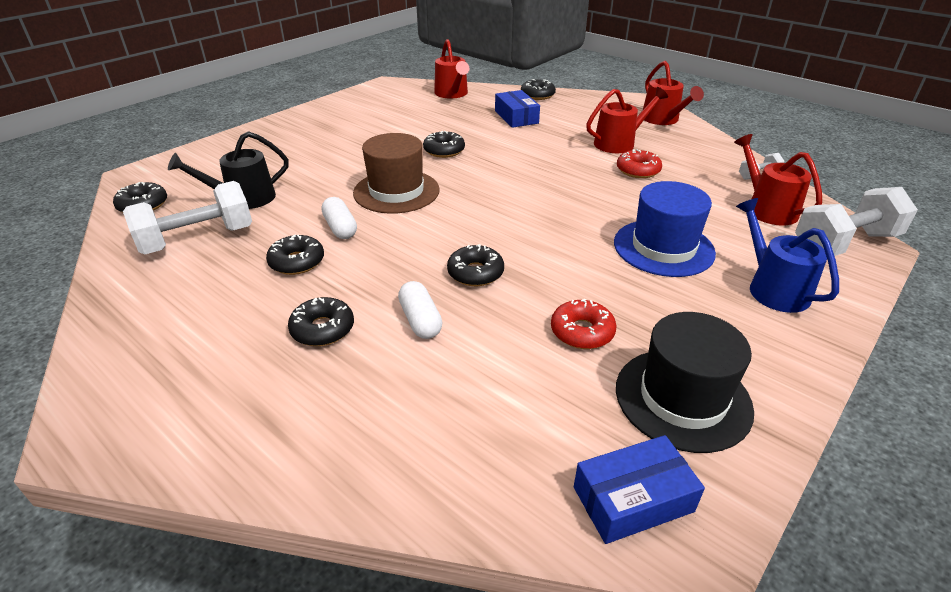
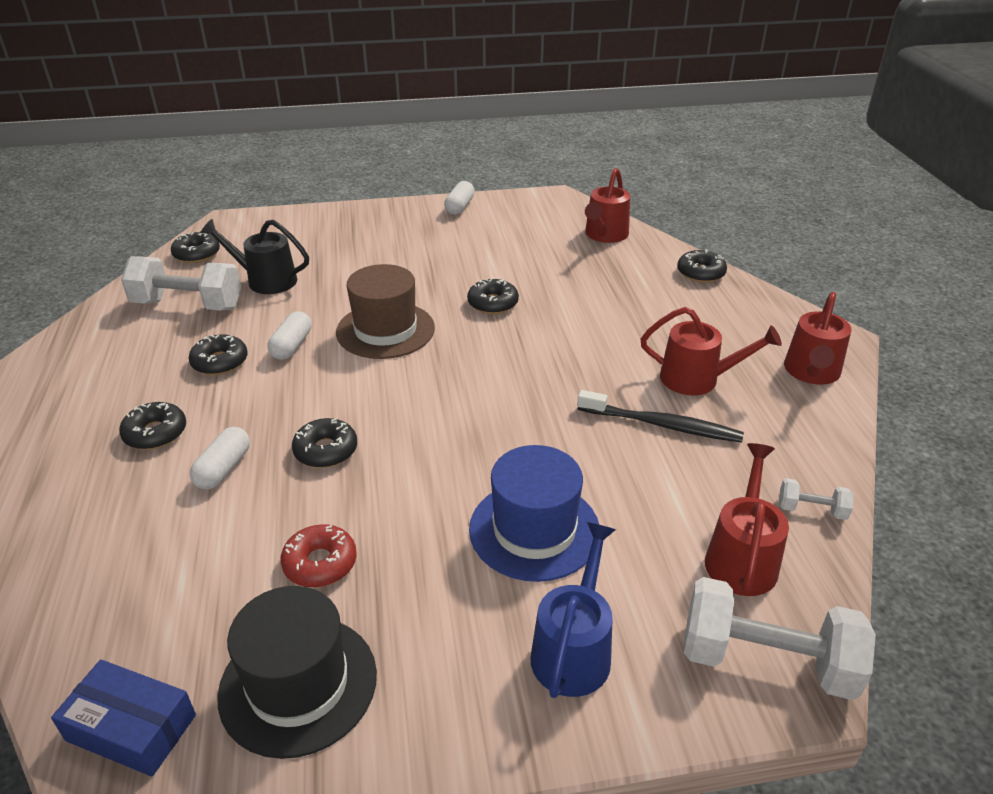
camera: 40 degrees right, 0 degrees up
blue box [495,90,540,128] -> none
red donut [617,149,662,178] -> black toothbrush [577,390,744,443]
none -> white capsule [444,181,475,215]

